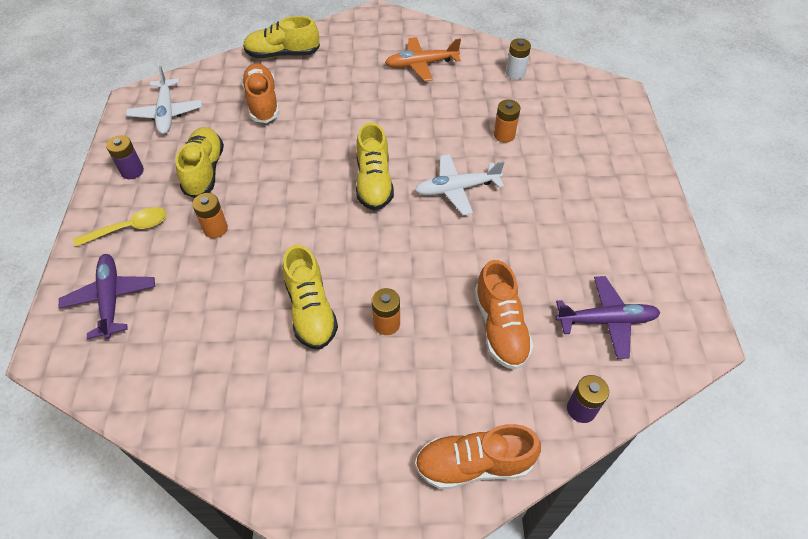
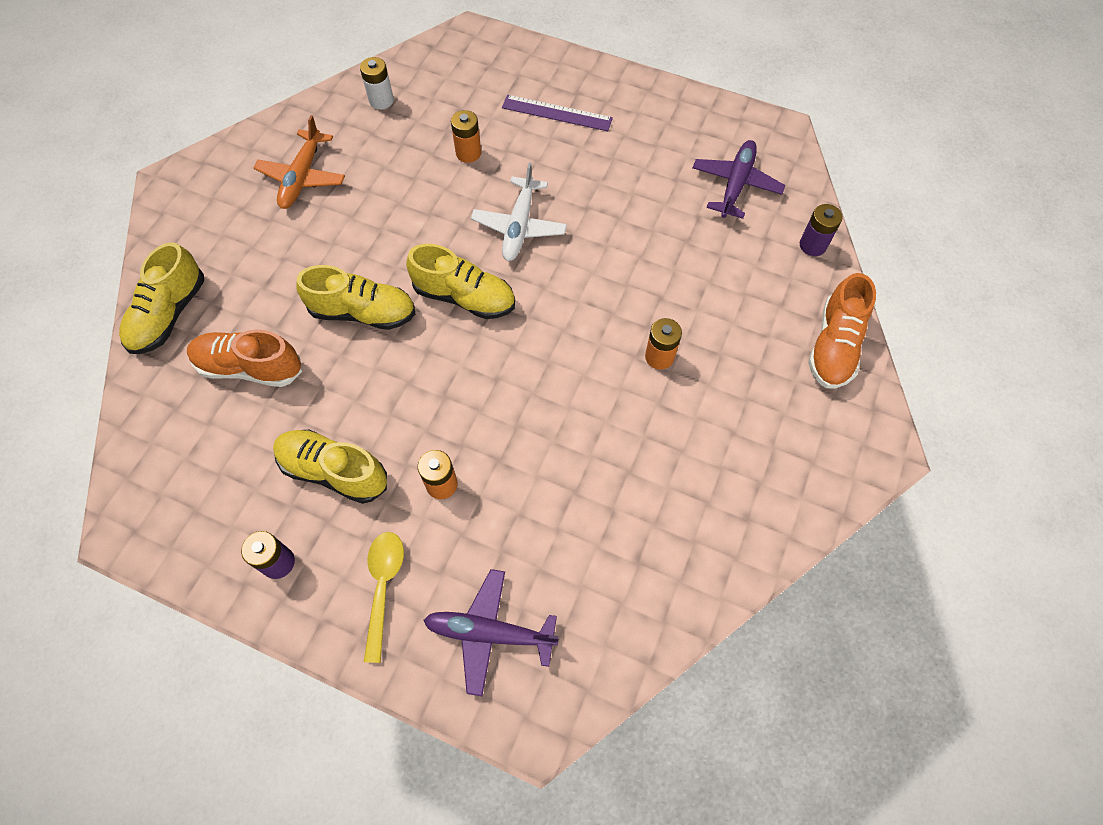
camera: 65 degrees left, 10 degrees up
white plane [126,66,202,134] -> none
yellow shoe [282,245,338,350] -> yellow shoe moved to [296,265,415,330]
orange shoe [474,260,534,370] -> none
none -> purple ruler [502,95,613,131]

